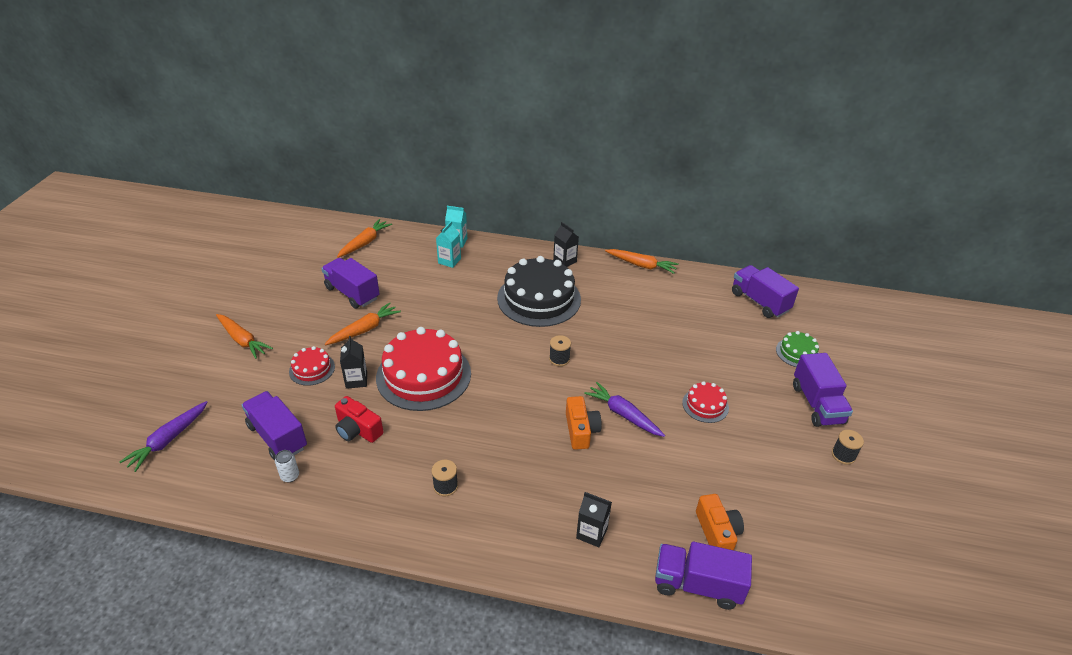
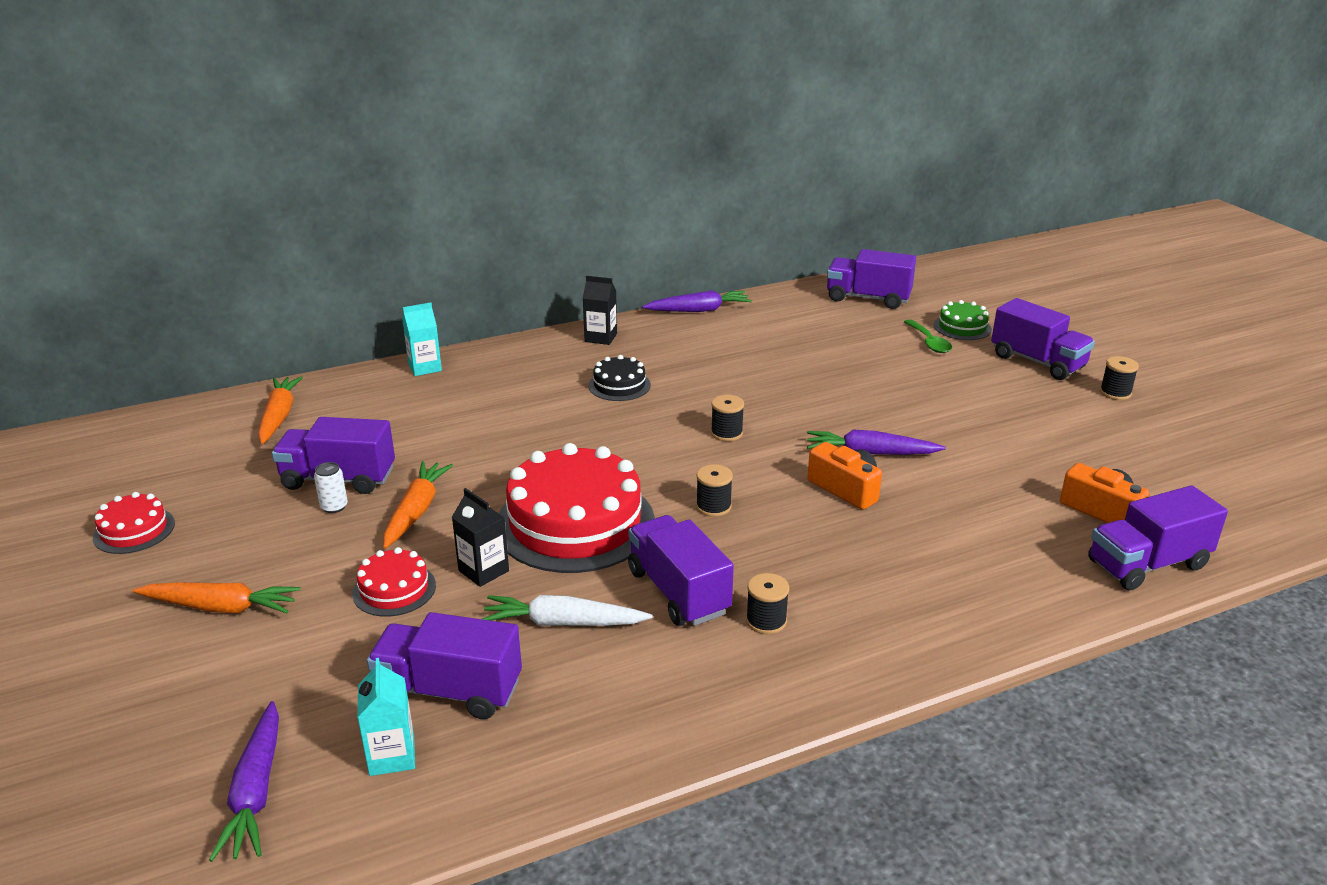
camera: 35 degrees left, 10 degrees down
white can [275,450,299,482] -> white can moved to [314,462,348,513]
red camera [335,396,383,443] -> white carrot [482,595,653,626]
turquoise carton [436,221,461,268] -> turquoise carton moved to [357,658,415,776]
black cake [497,256,581,327] -> black cake [588,355,651,401], size x0.47
black carton [576,492,612,547] -> none
orange carrot [605,249,679,274] -> purple carrot [642,290,752,312]
red cake [682,381,729,423] -> red cake moved to [93,492,175,554]
none -> purple truck [628,515,734,626]
none -> black spool [696,464,733,517]
none -> green spoon [904,319,952,353]

